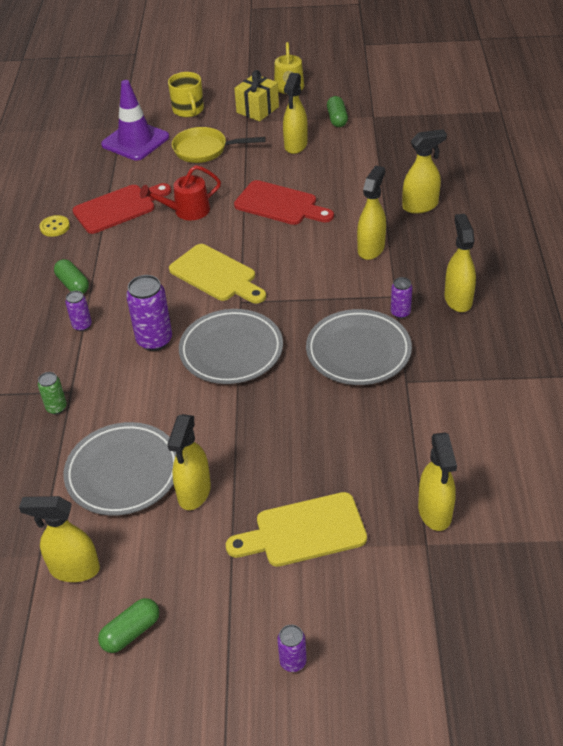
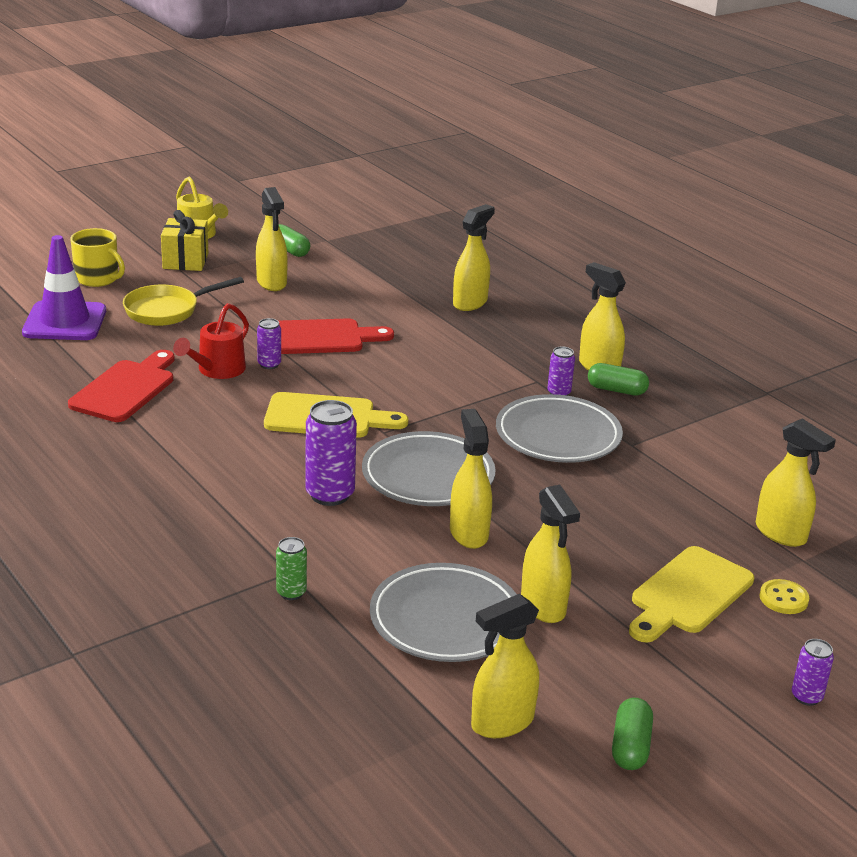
camera: 40 degrees left, 15 degrees down
yellow button [40,215,70,237] -> yellow button moved to [759,579,809,614]
green capsule [54,259,89,294] -> green capsule moved to [588,363,649,396]
purple can [65,291,92,331] -> purple can moved to [257,318,281,369]
yellow spray bottle [357,165,386,260] -> yellow spray bottle moved to [450,409,492,549]

